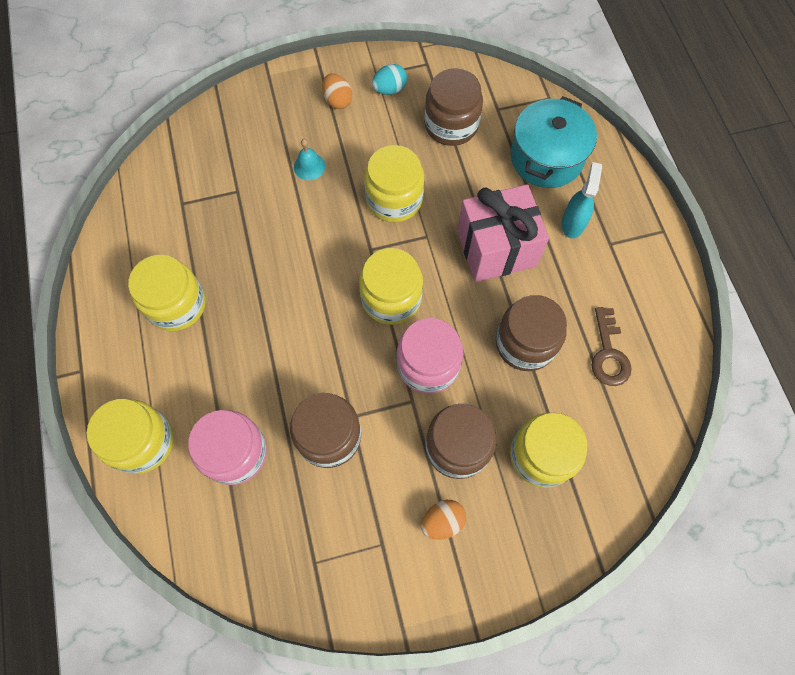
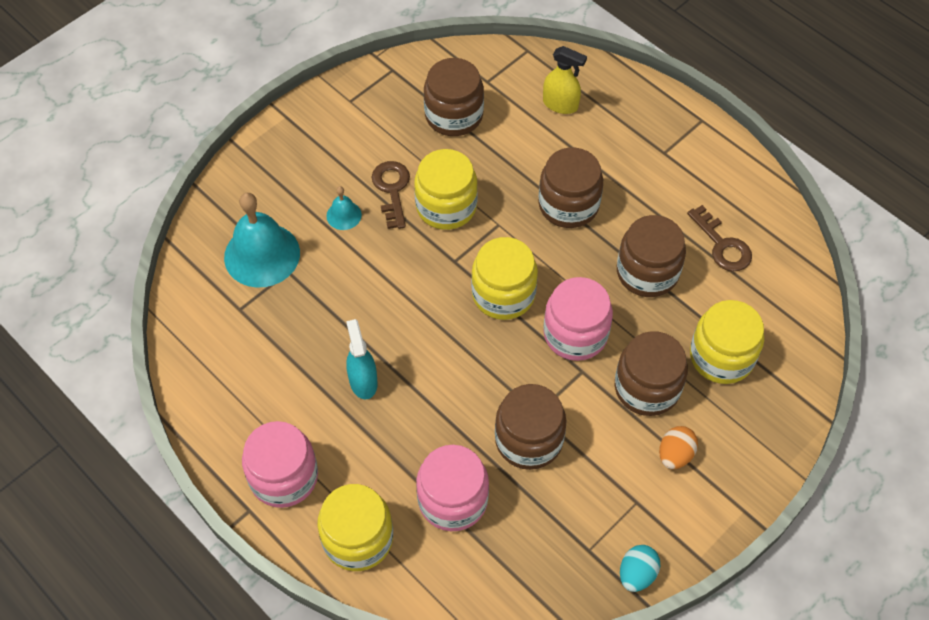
camera: 30 degrees left, 10 degrees down
yellow jar [128,255,206,331] -> none
orange egg [322,73,352,109] -> none
turquoise egg [372,64,407,95] -> turquoise egg moved to [620,545,660,592]
pink gift [457,184,549,282] -> brown jar [538,147,603,228]
turquoise pot [510,96,597,188] -> yellow spray bottle [543,46,587,114]
turquoise spray bottle [561,162,602,238] -> turquoise spray bottle moved to [346,319,377,399]
none -> turquoise bell [224,193,300,288]
none -> pink jar [242,421,318,508]
none -> brown key [371,161,410,229]

